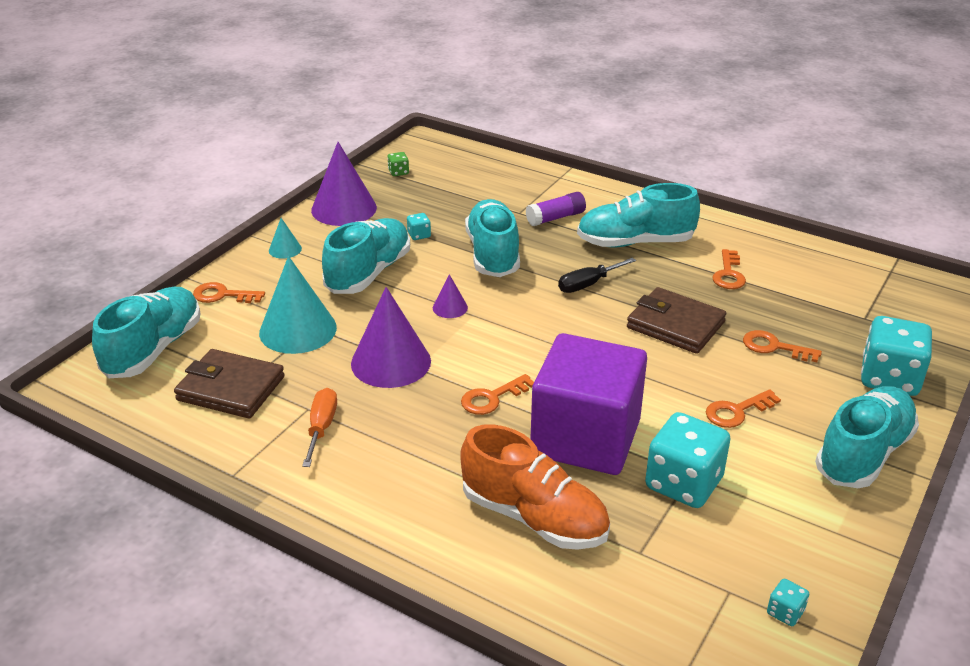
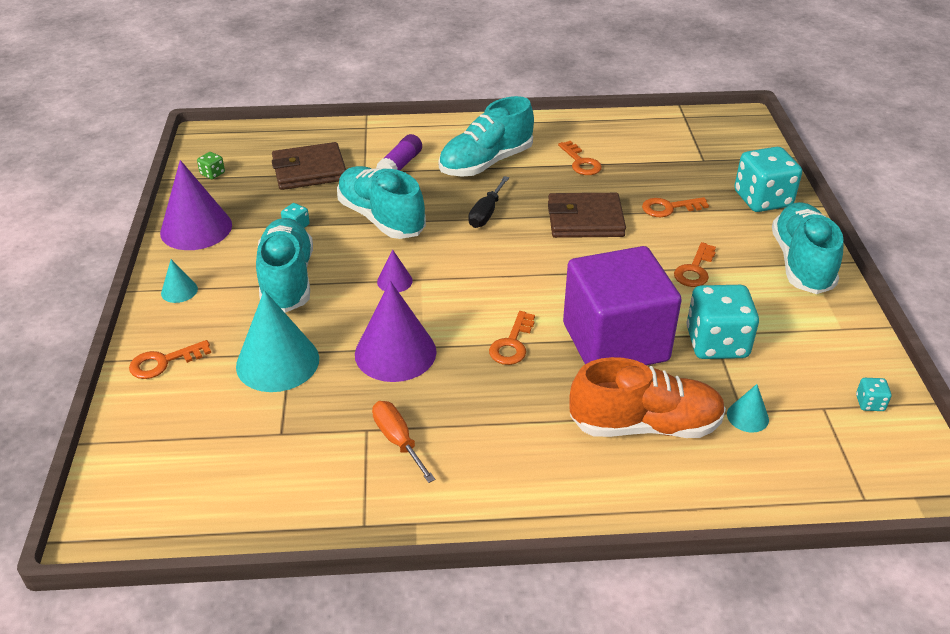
camera: 35 degrees left, 5 degrees up
turquoise shoe [92,287,201,378] -> none
brown wallet [174,349,285,418] -> brown wallet moved to [272,142,346,190]
none -> turquoise cone [727,384,769,433]

